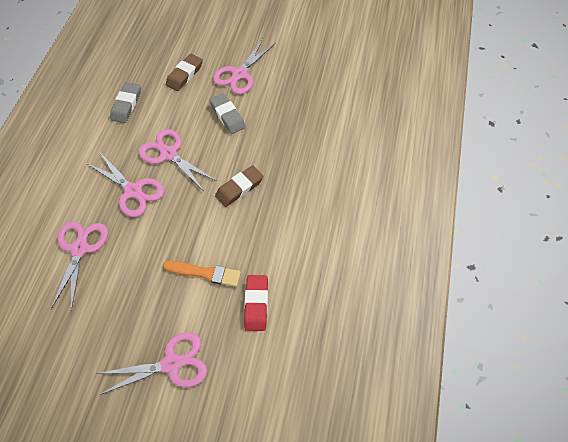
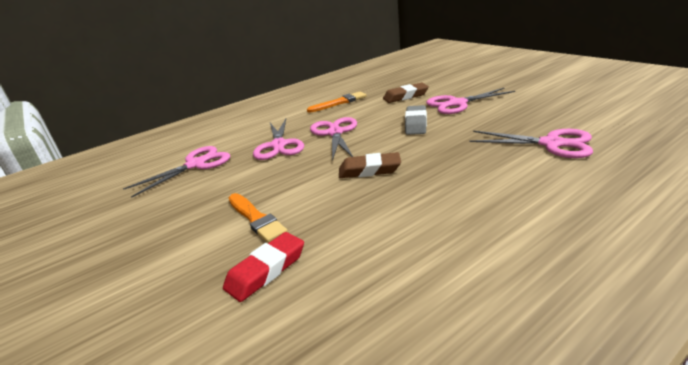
camera: 45 degrees right, 30 degrees down
pink scissors [96,332,207,395] -> pink scissors moved to [469,129,593,158]
grey eraser [110,82,141,123] -> orange brush [307,91,367,113]

